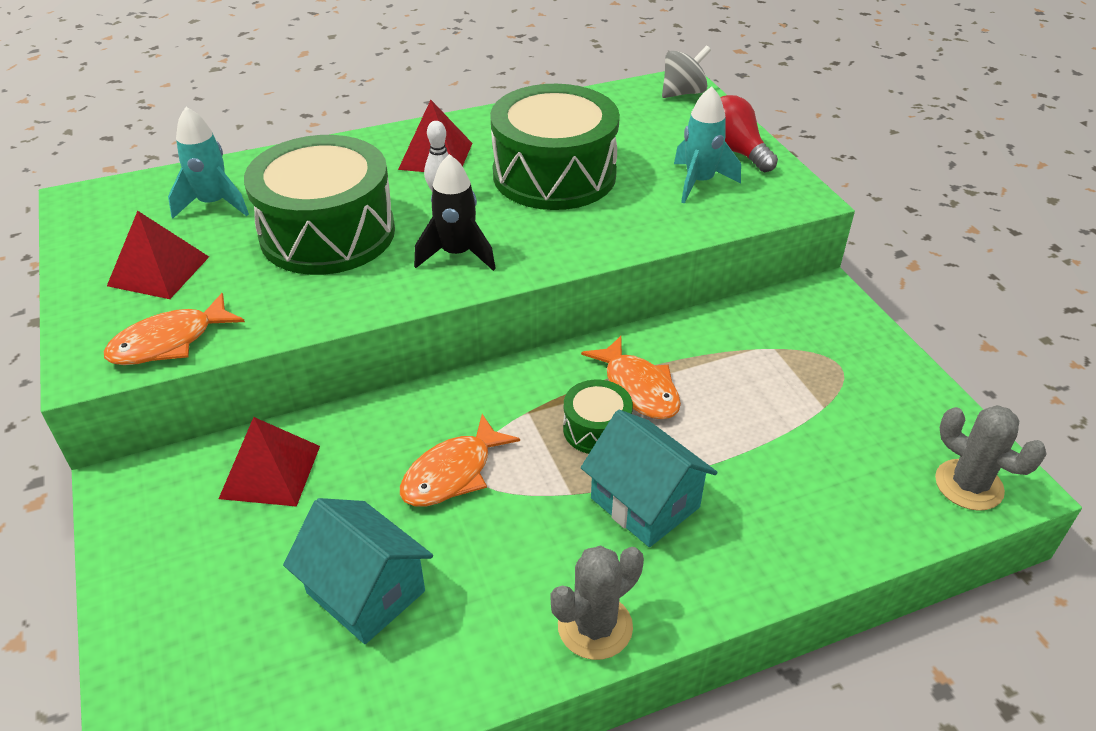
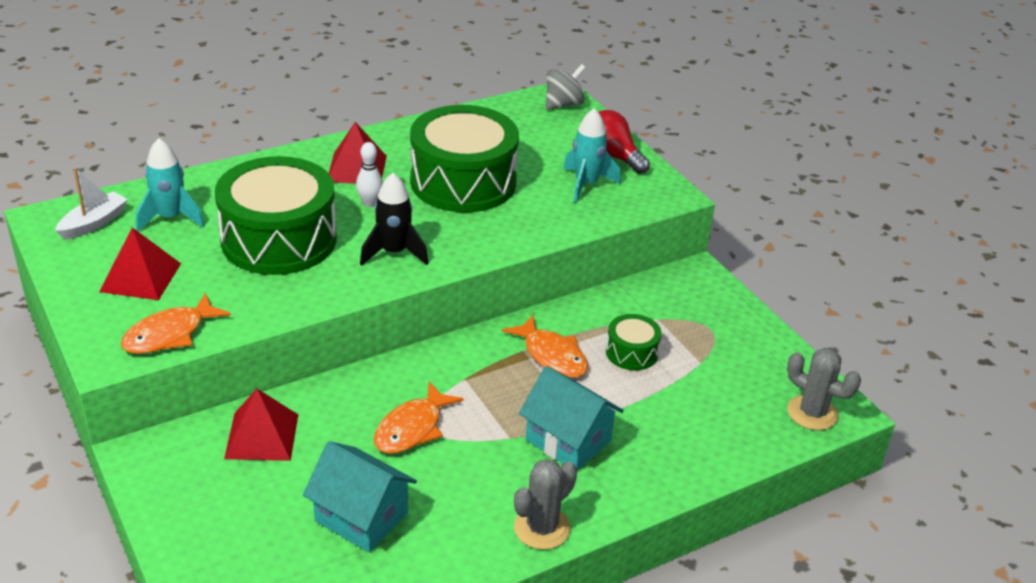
camera: 10 degrees left, 5 degrees down
green drum [563,380,633,454] -> green drum moved to [606,314,662,370]
none -> white boat [55,168,128,240]

